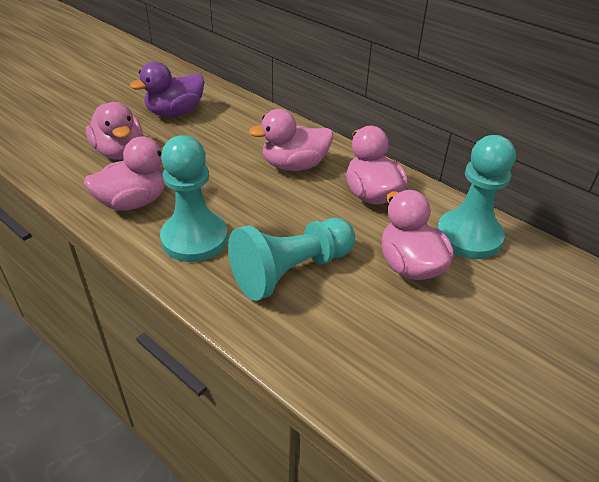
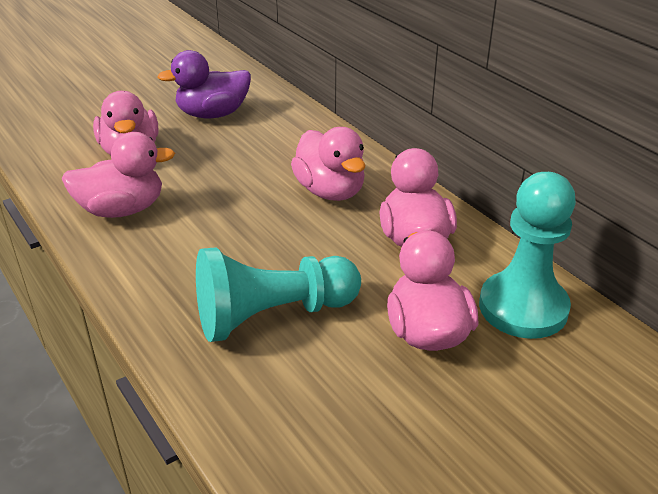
camera: 15 degrees right, 5 degrees down
turquoise pawn [160,135,228,262] -> none
pink duck [249,109,333,171] -> pink duck turned 120 degrees counterclockwise [291,127,365,201]

